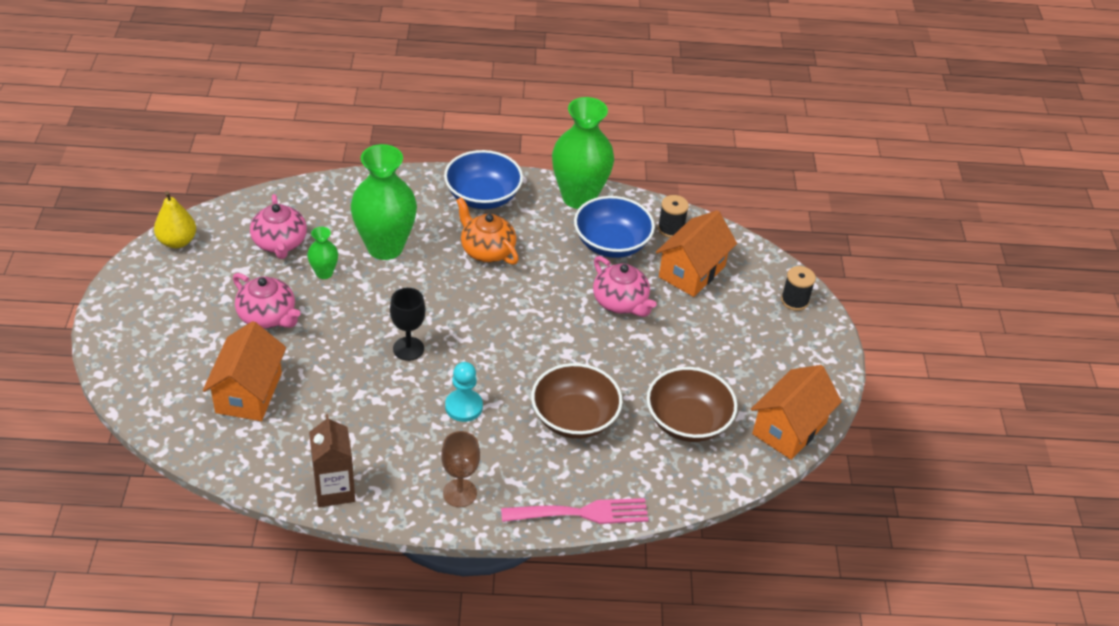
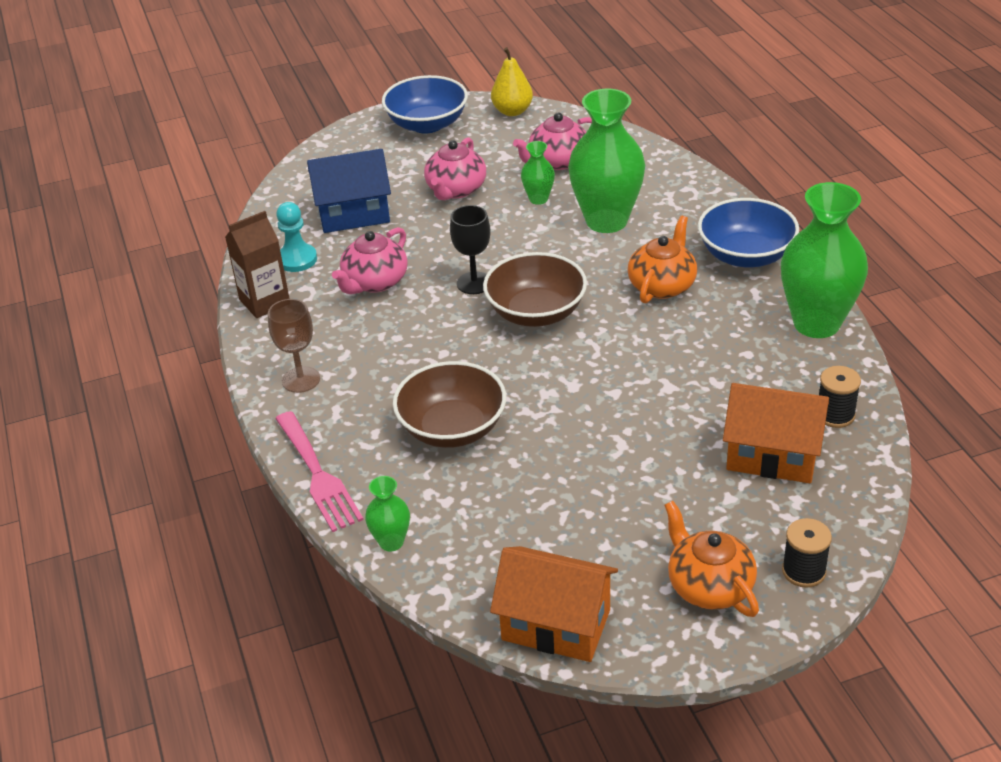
camera: 75 degrees right, 5 degrees down
orange house [203,321,286,421] -> blue house [307,149,391,233]
turquoise pawn [445,362,483,422] -> turquoise pawn moved to [276,202,317,272]
blue bowl [574,196,655,258] -> blue bowl moved to [382,75,468,134]
pink teapot [593,256,656,317] -> pink teapot moved to [332,227,408,294]
brown bowl [647,367,737,442] -> brown bowl moved to [483,252,587,327]
none -> green vase [365,476,410,551]
none -> orange teapot [664,501,759,617]

